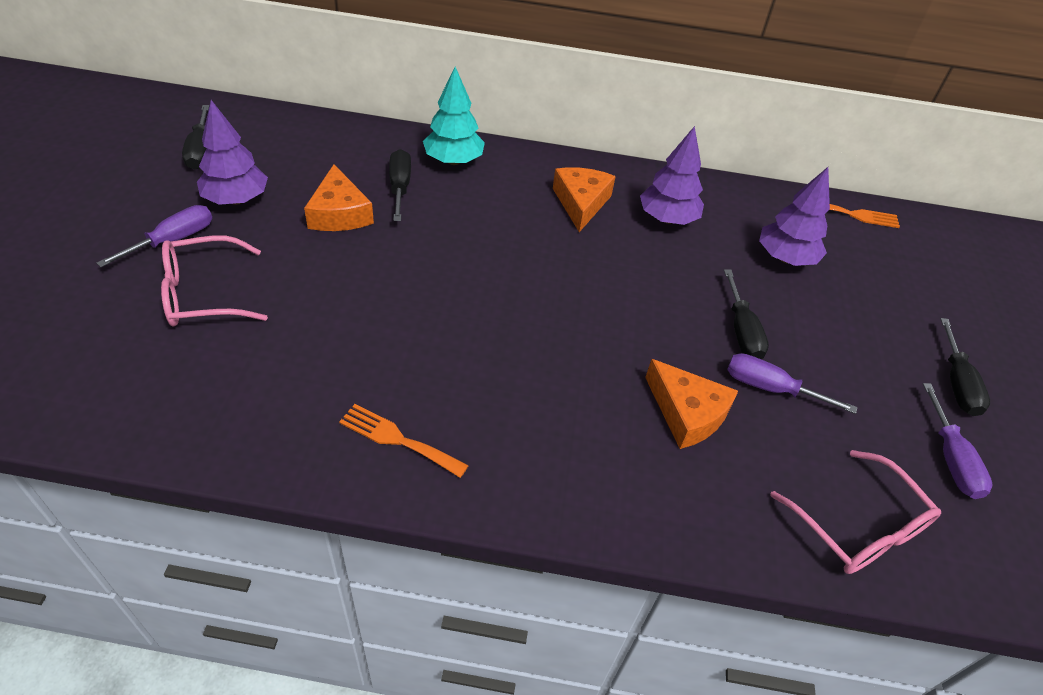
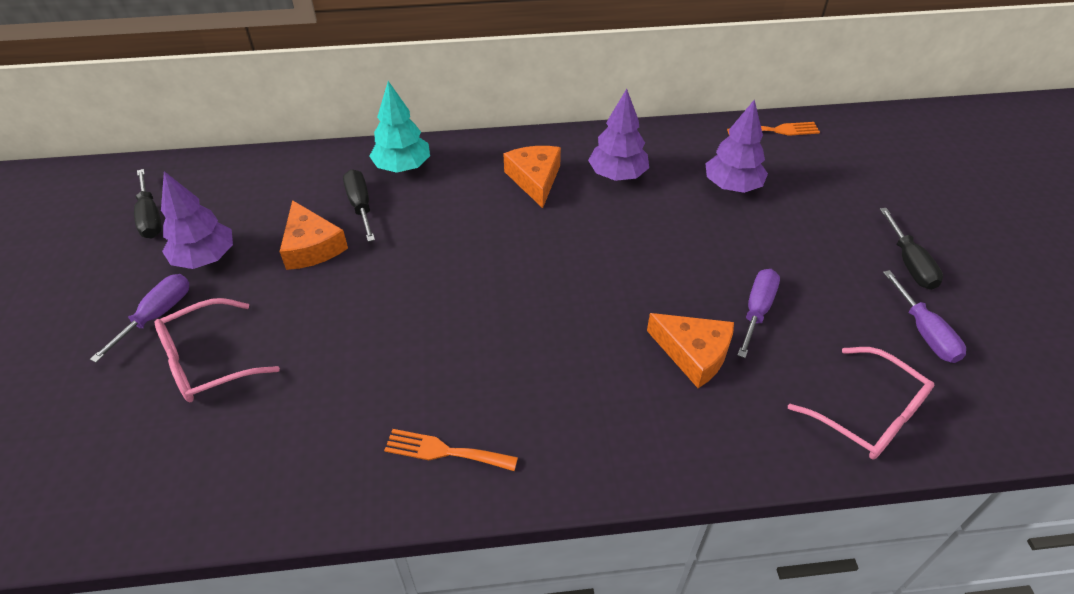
camera: 10 degrees left, 0 degrees up
black screwdriver [724,269,769,359] -> none
purple screwdriver [727,353,857,414] -> purple screwdriver turned 105 degrees clockwise [737,269,780,358]

